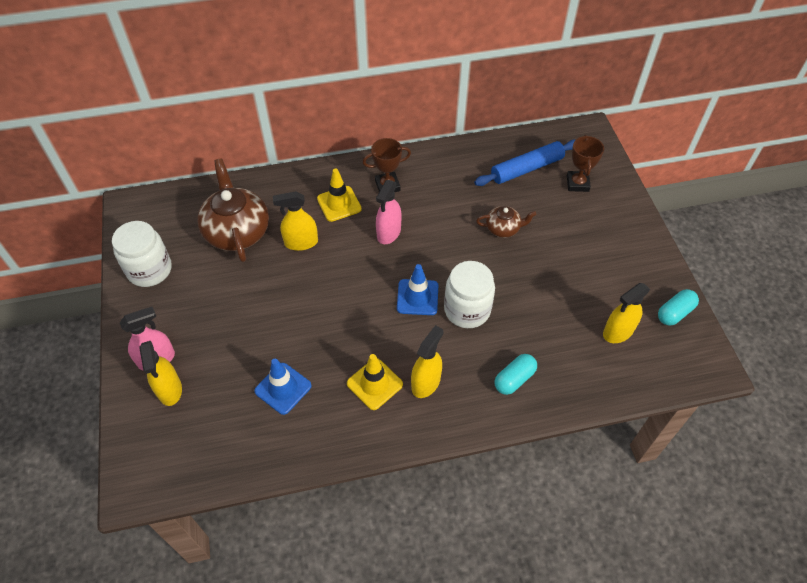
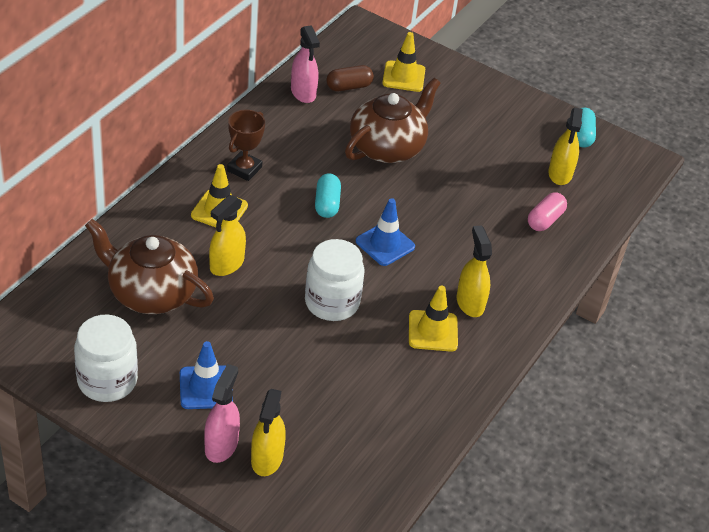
camera: 50 degrees left, 10 degrees down
yellow spray bottle [139,341,182,406] -> yellow spray bottle turned 75 degrees clockwise [251,389,286,476]
blue traffic cone [254,359,312,415] -> blue traffic cone moved to [180,341,233,409]
pink spray bottle [376,180,402,244] -> pink spray bottle moved to [291,25,320,103]
white jar [444,261,495,328] -> white jar moved to [305,239,365,321]
blue rolling pin [474,140,575,186] -> brown capsule [326,65,374,91]
brown teapot [476,206,537,238] -> brown teapot [345,78,441,163], size x1.95
turquoise capsule [495,354,537,395] -> turquoise capsule moved to [315,174,341,218]
brown trophy [567,135,604,192] -> yellow traffic cone [382,32,425,92]
none -> pink capsule [528,192,567,231]

